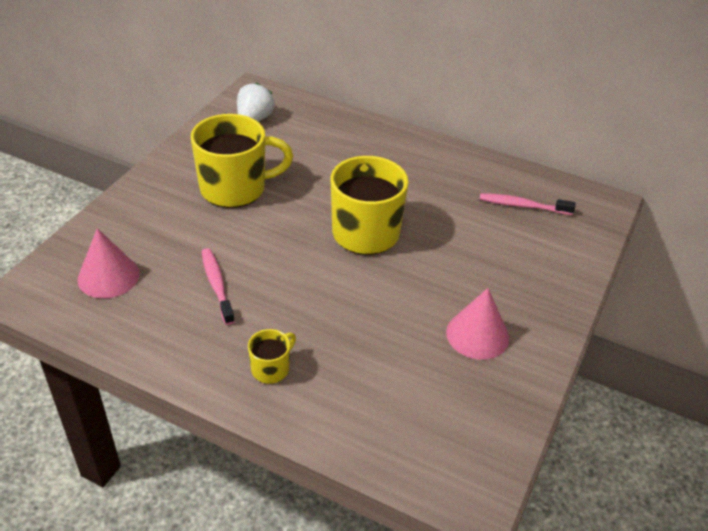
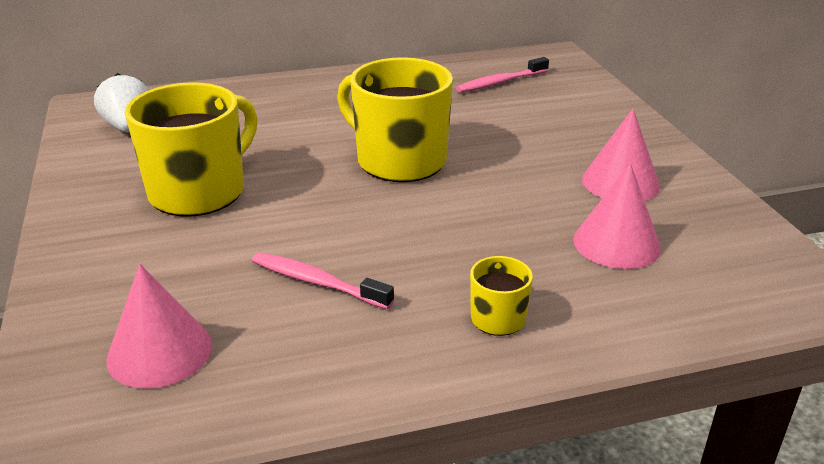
camera: 40 degrees left, 10 degrees down
none -> pink cone [574,163,661,269]

